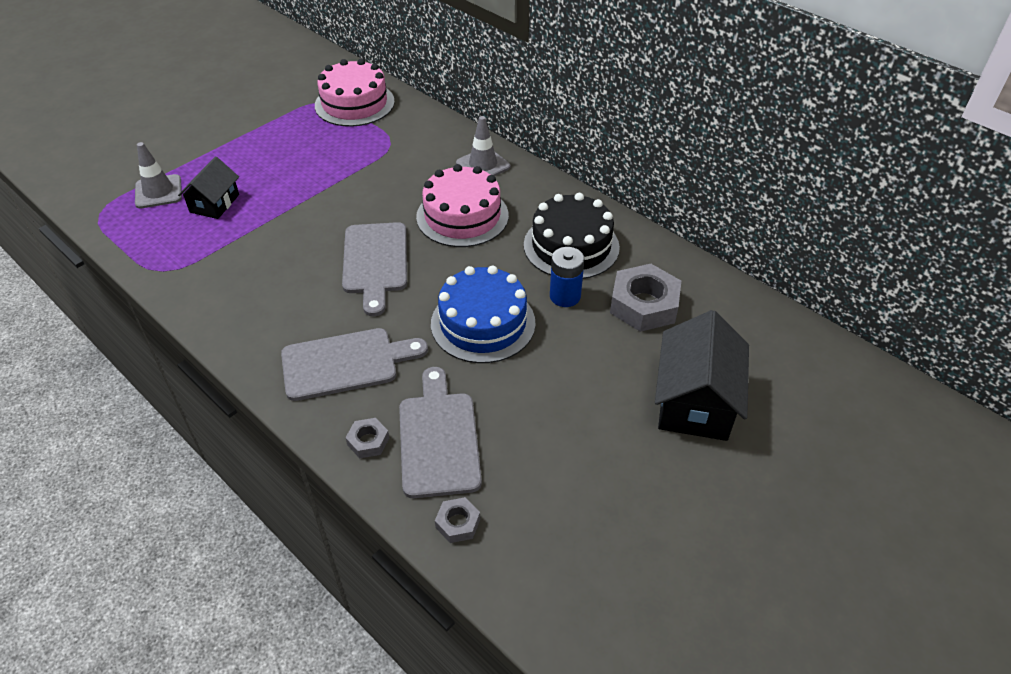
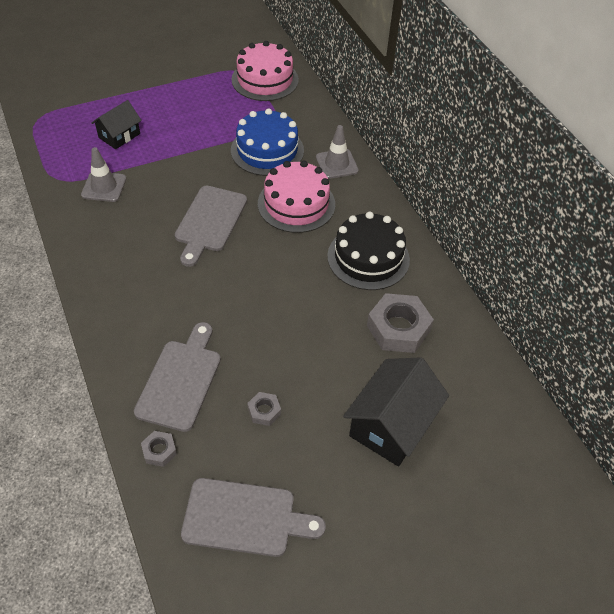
camera: 20 degrees right, 5 degrees up
grey traffic cone [135,142,182,208] -> grey traffic cone moved to [81,147,127,202]
grey cutting board [281,328,428,401] -> grey cutting board moved to [181,478,326,557]
grey nut [345,418,389,458] -> grey nut moved to [247,392,281,426]
blue cake [431,265,536,363] -> blue cake moved to [231,108,304,176]
blue battery [550,247,584,307] -> none

